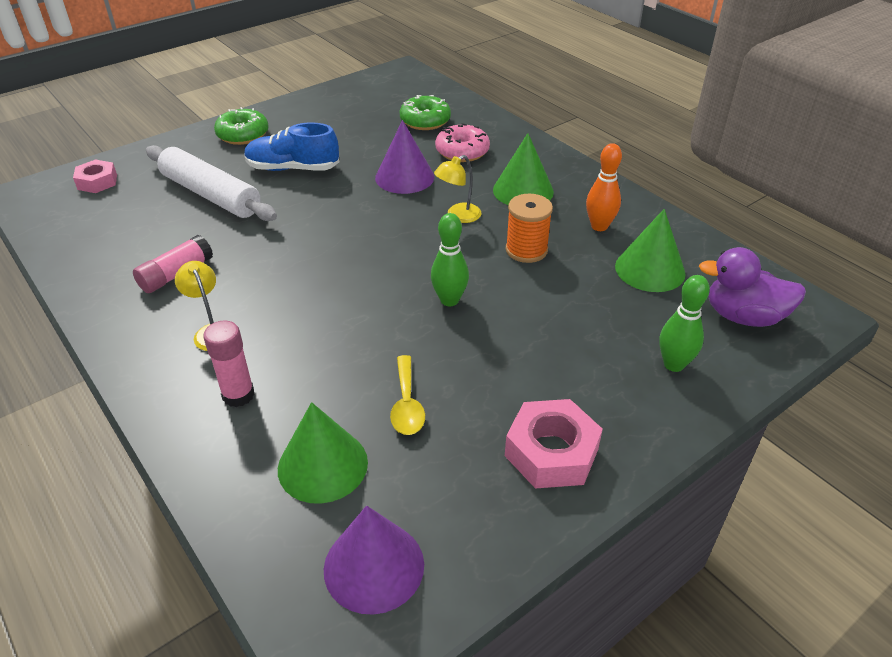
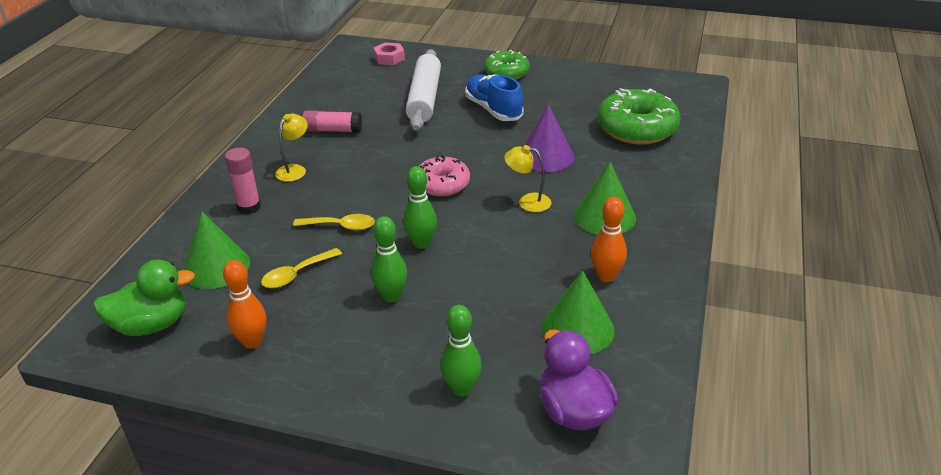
camera: 55 degrees right, 5 degrees down
purple cone [324,505,424,615] -> green duck [93,259,195,336]
green donut [400,95,451,130] -> green donut [597,88,680,145], size x1.58
pink donut [435,123,490,162] -> pink donut moved to [419,155,470,196]
pink nut [505,399,603,489] -> none
orange spool [506,194,553,263] -> none
none -> orange bowling pin [223,260,266,349]
none -> yellow spoon [293,214,375,230]
none -> green bowling pin [371,216,407,302]

